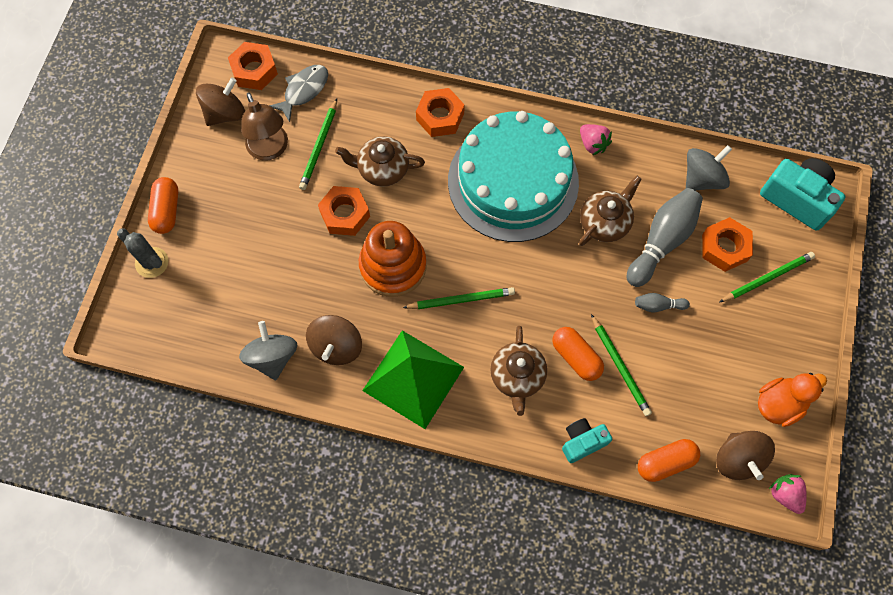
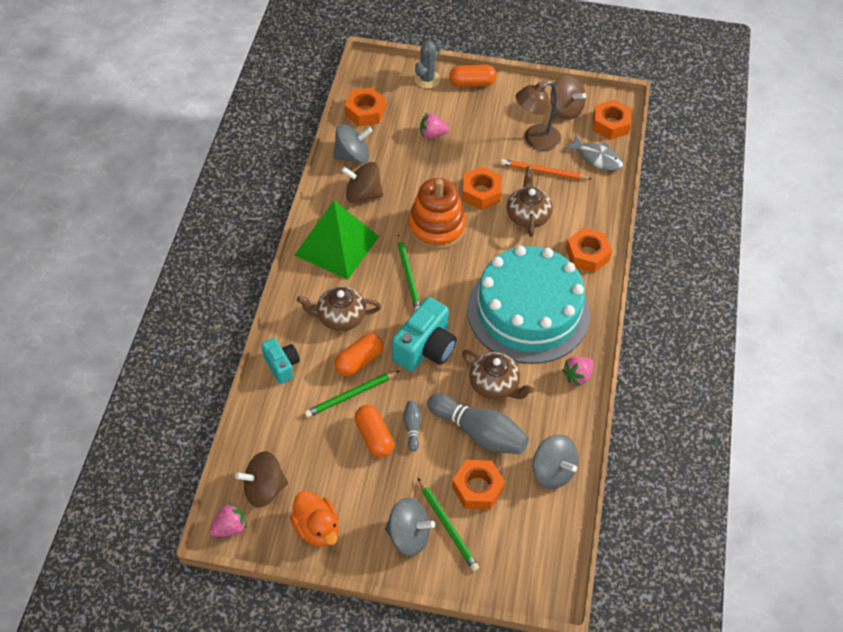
camera: 85 degrees right, 15 degrees down
green pencil [299,99,337,190] -> orange pencil [501,159,592,180]
orange capsule [638,439,700,482] -> orange capsule moved to [354,405,394,457]
turquoise camera [760,158,846,231] -> turquoise camera moved to [392,297,457,371]
none -> orange nut [345,88,386,127]
none -> grey spinning top [385,498,435,556]
none -> pink strawberry [420,113,449,138]

